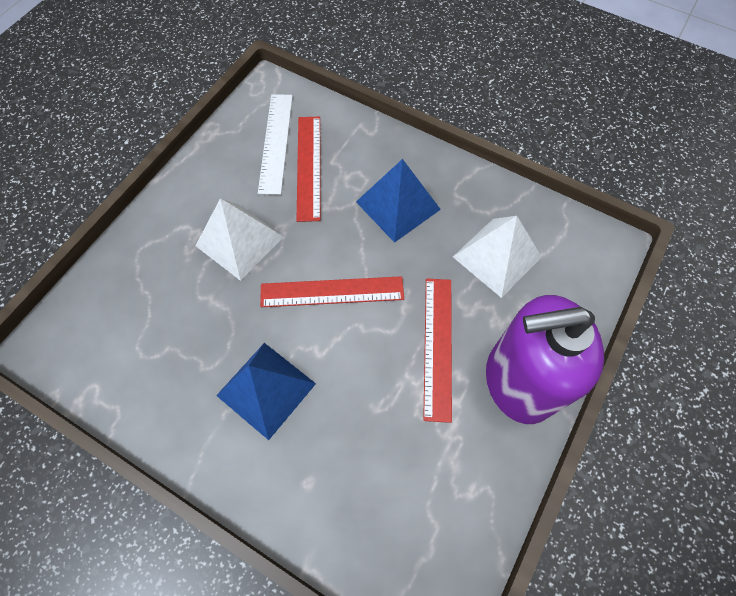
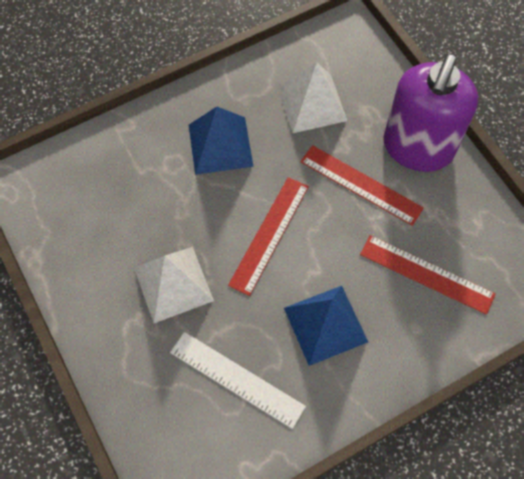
camera: 60 degrees left, 0 degrees up
white ruler [258,94,293,195] -> white ruler moved to [170,332,306,429]
red ruler [297,117,321,222] -> red ruler moved to [360,235,496,315]

